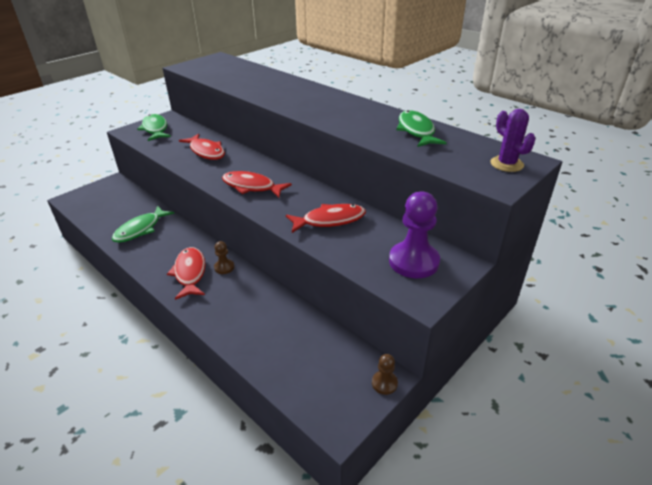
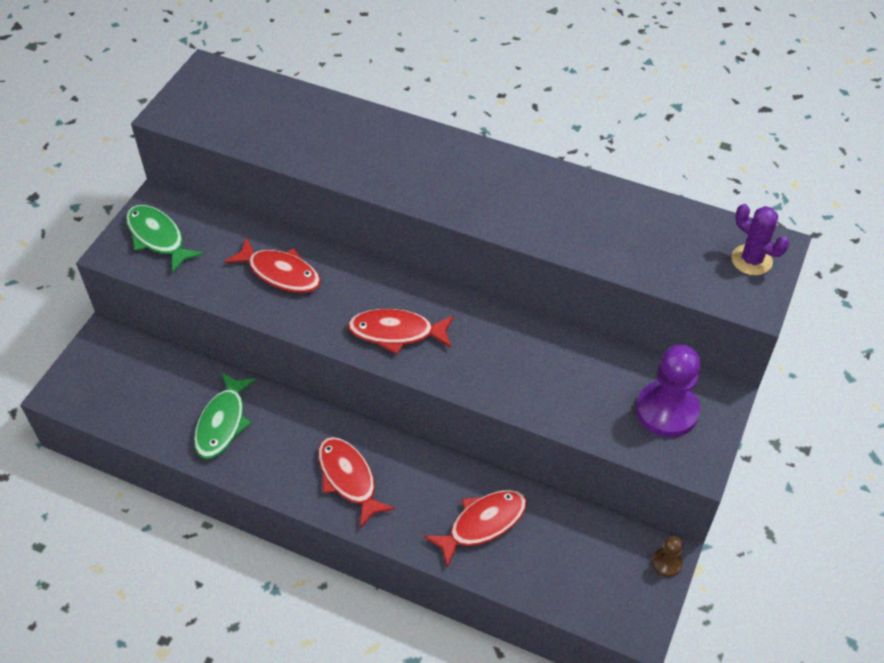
camera: 20 degrees left, 15 degrees up
brown pawn [214,241,234,274] -> none
red fish [286,204,366,233] -> red fish moved to [424,490,527,568]
green fish [396,110,447,147] -> none

